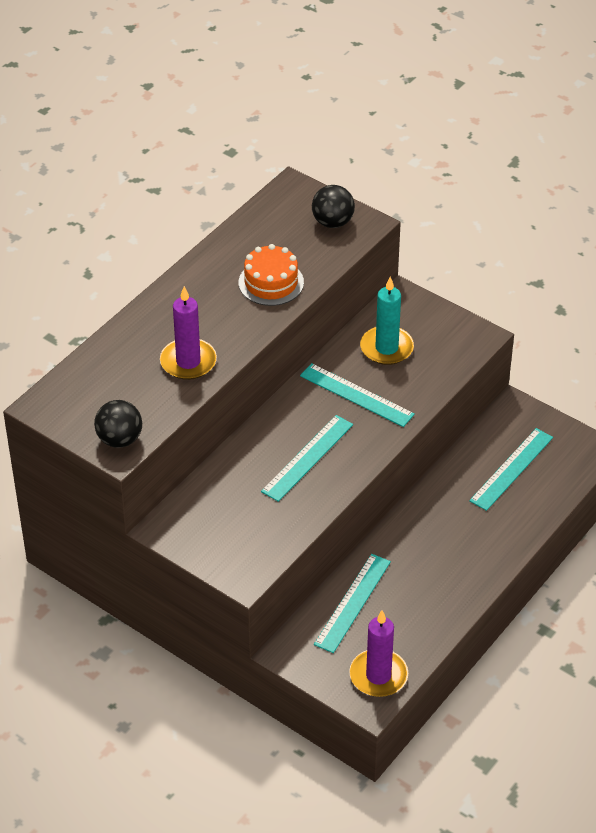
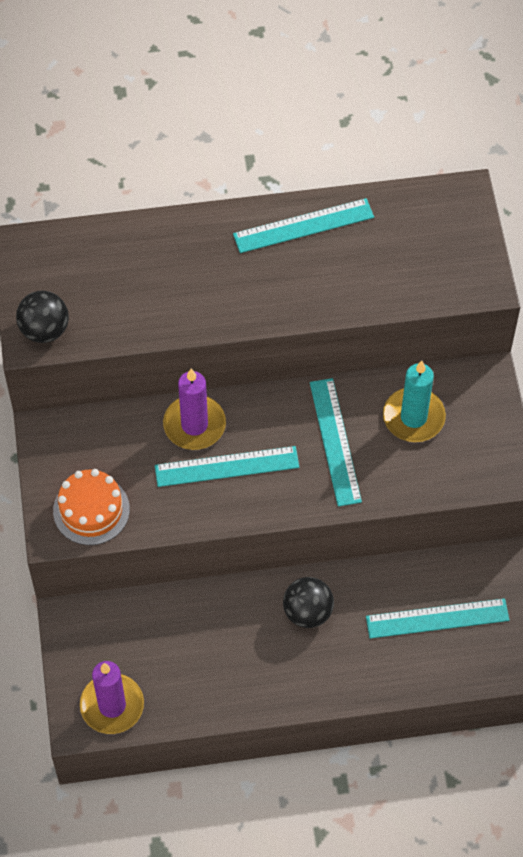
camera: 45 degrees right, 15 degrees up
purple candle [160,286,217,380] -> purple candle moved to [163,369,226,450]
orange cake [239,244,304,306] -> orange cake moved to [53,469,130,545]
black ball [312,185,355,228] -> black ball moved to [283,577,334,628]
turquoise ruler [314,554,391,653] -> turquoise ruler moved to [233,198,374,253]

